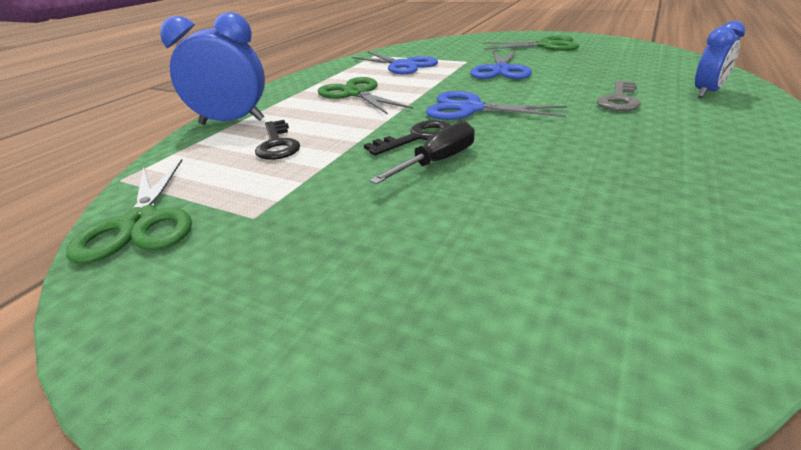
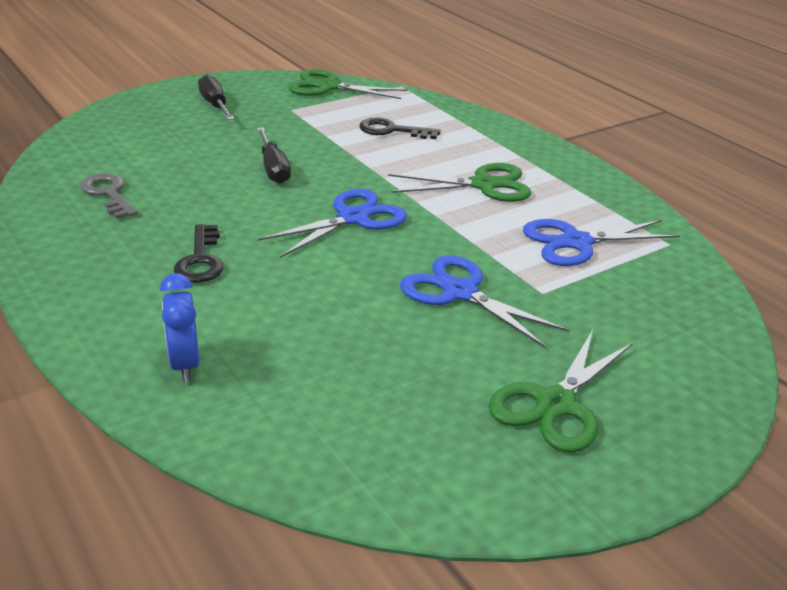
camera: 115 degrees right, 0 degrees up
blue clock [160,12,265,125] -> none
black key [364,120,451,156] -> black key moved to [174,224,223,283]
grey key [597,80,641,111] -> grey key moved to [80,173,138,219]
none -> black screwdriver [198,75,235,120]

